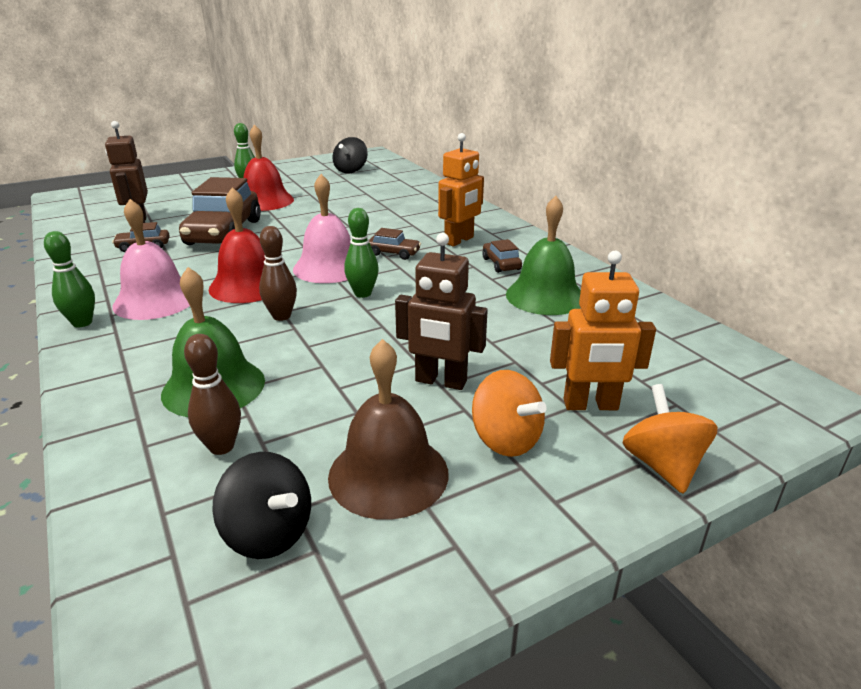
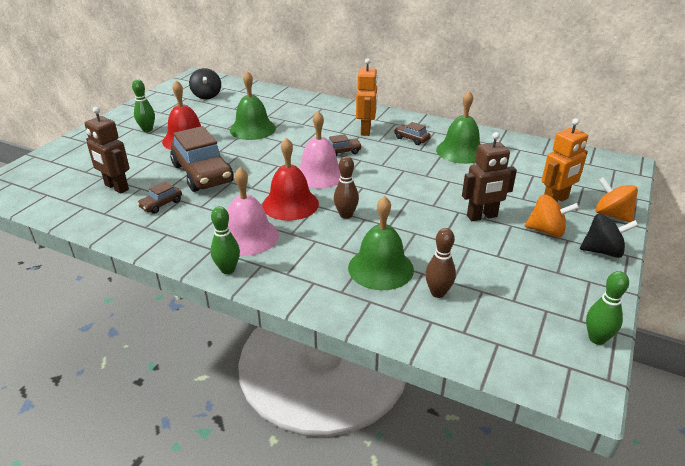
camera: 35 degrees left, 5 degrees up
black spinning top [212,452,311,559] -> black spinning top moved to [580,214,639,258]
brown bell [328,339,449,520] -> none
green bowling pin [344,208,379,298] -> green bowling pin moved to [586,271,629,345]
none -> green bell [230,71,276,140]

